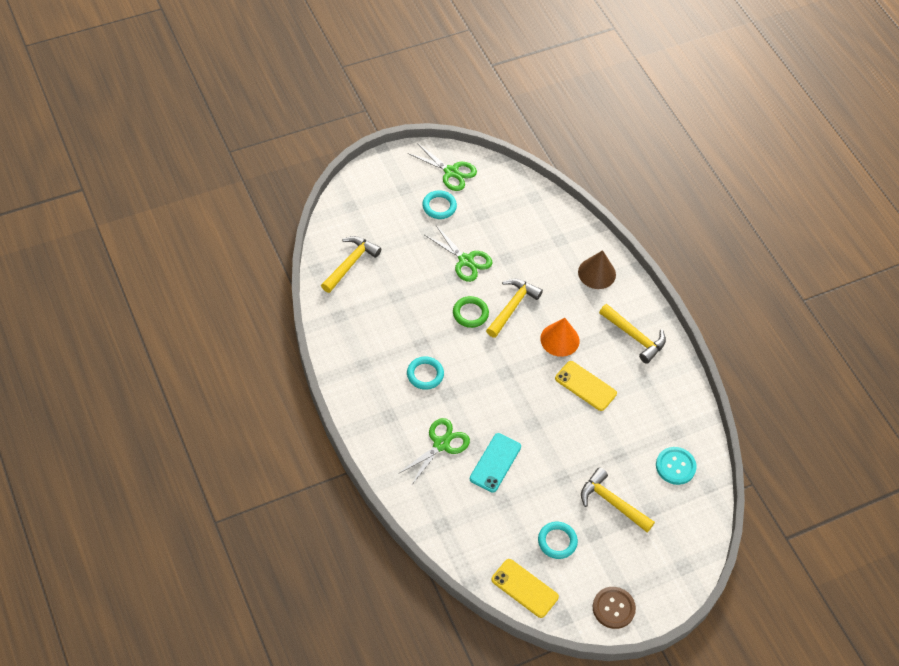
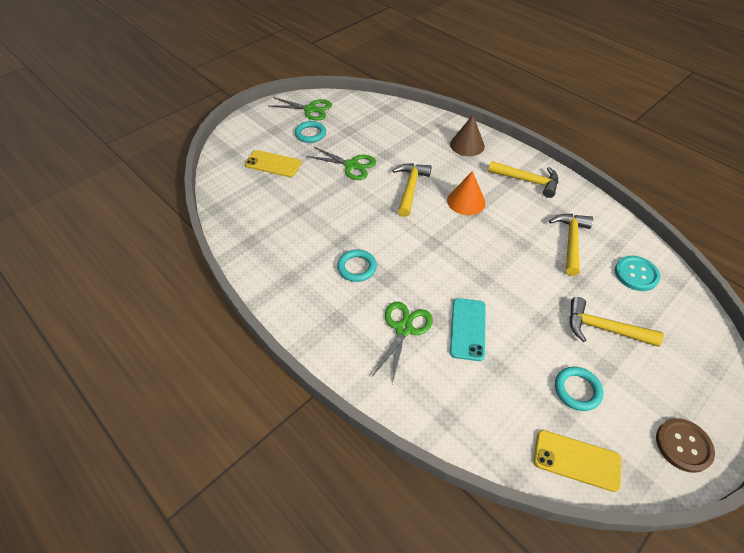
camera: 15 degrees left, 5 degrees down
yellow hammer [321,236,381,293] -> yellow hammer moved to [549,214,593,276]
green ring [453,296,489,328] -> none
yellow phone [555,361,617,411] -> yellow phone moved to [245,150,302,177]

